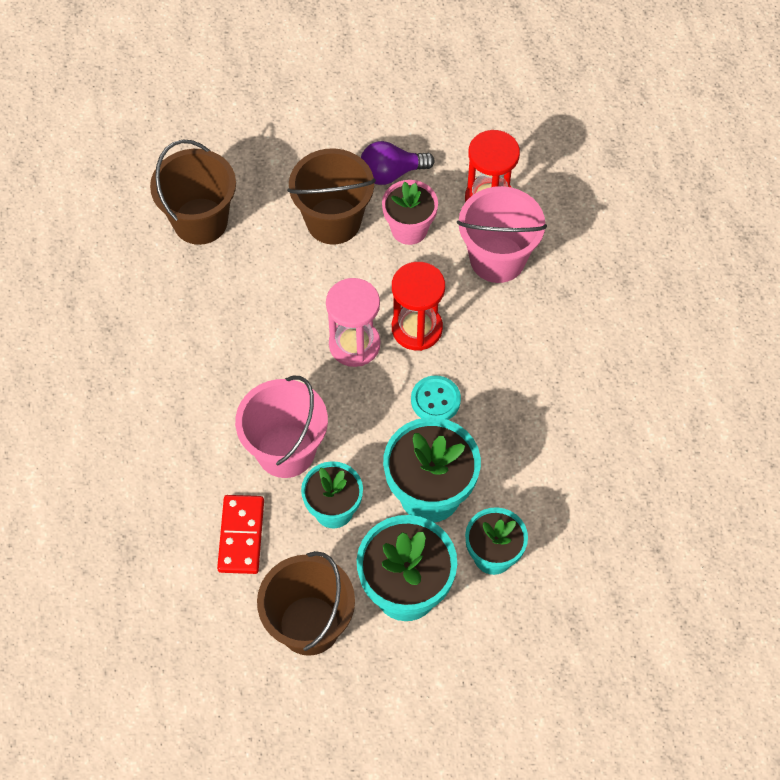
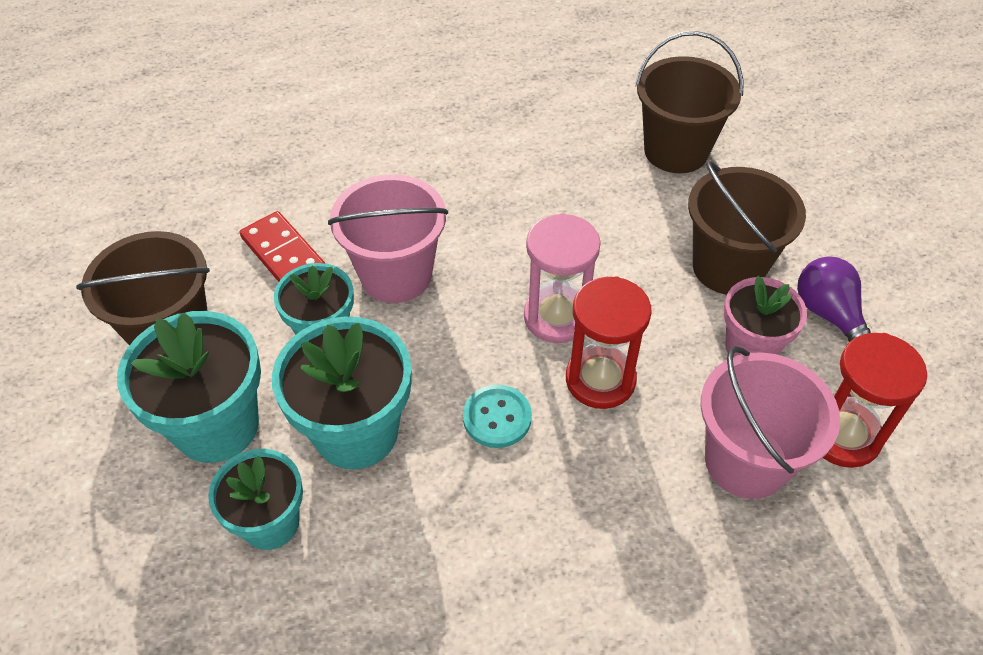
camera: 80 degrees right, 10 degrees down
red domino [217,495,264,574] -> red domino turned 60 degrees clockwise [240,211,326,282]

